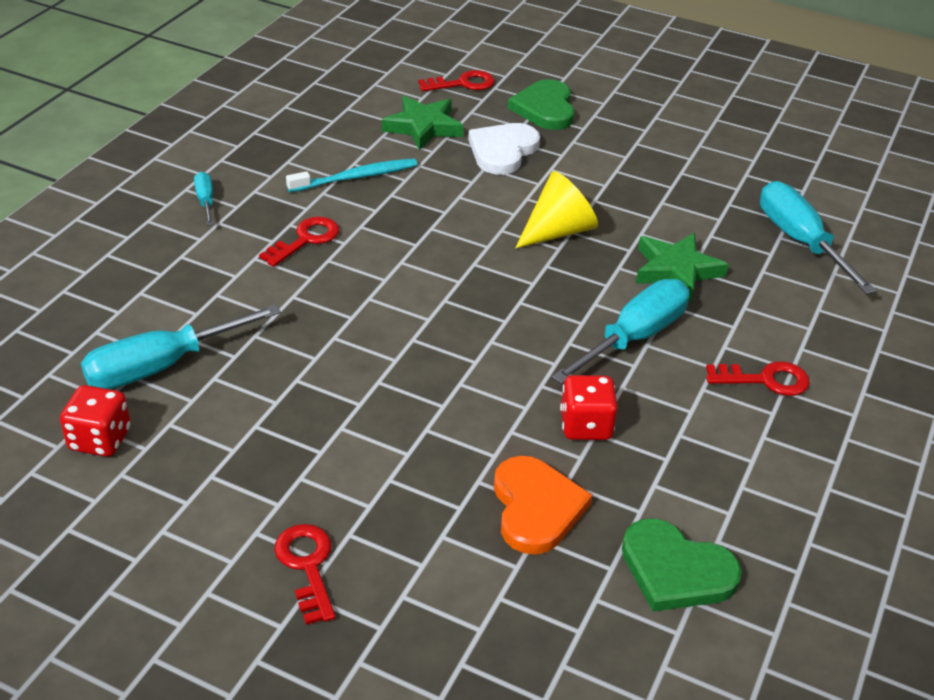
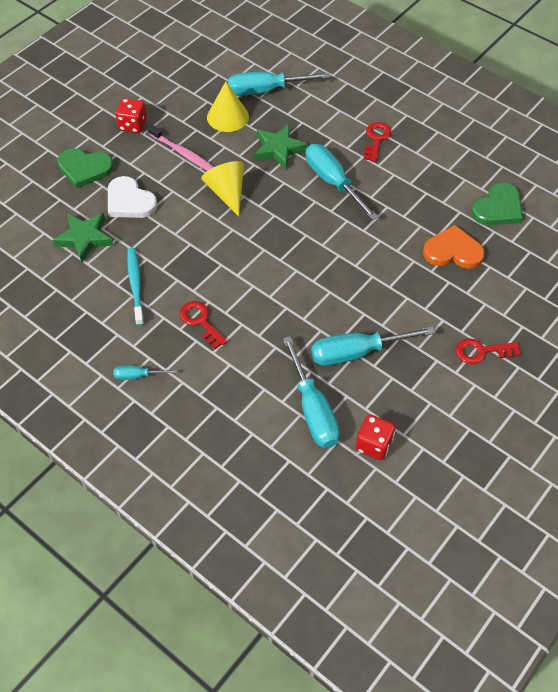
camera: 75 degrees left, 15 degrees up
red key [418,70,495,91] -> none
red dice [560,375,618,440] -> red dice moved to [115,98,147,133]
none -> pink toothbrush [148,125,213,171]
none -> yellow cone [207,81,249,132]
none -> turquoise screwdriver [311,326,435,366]

